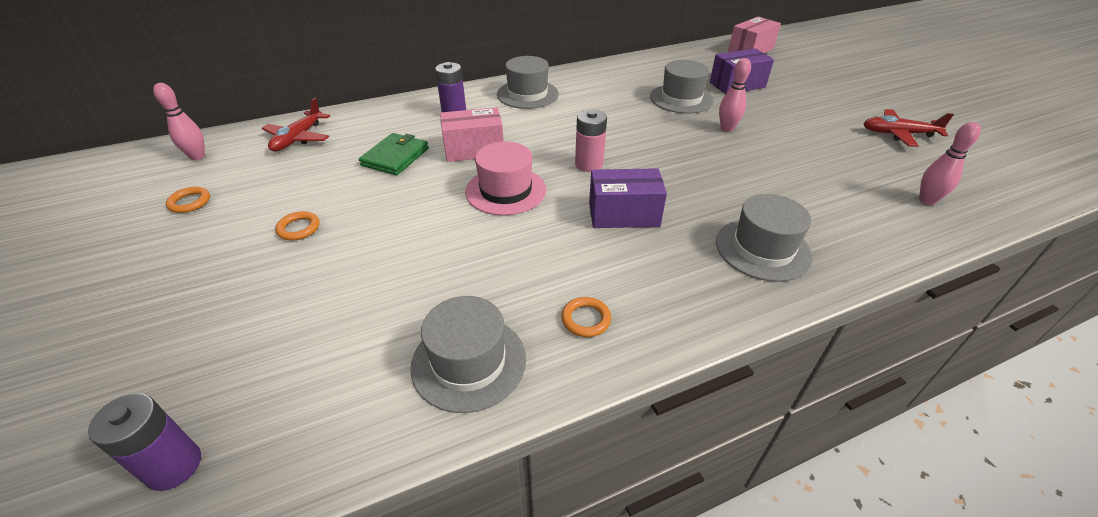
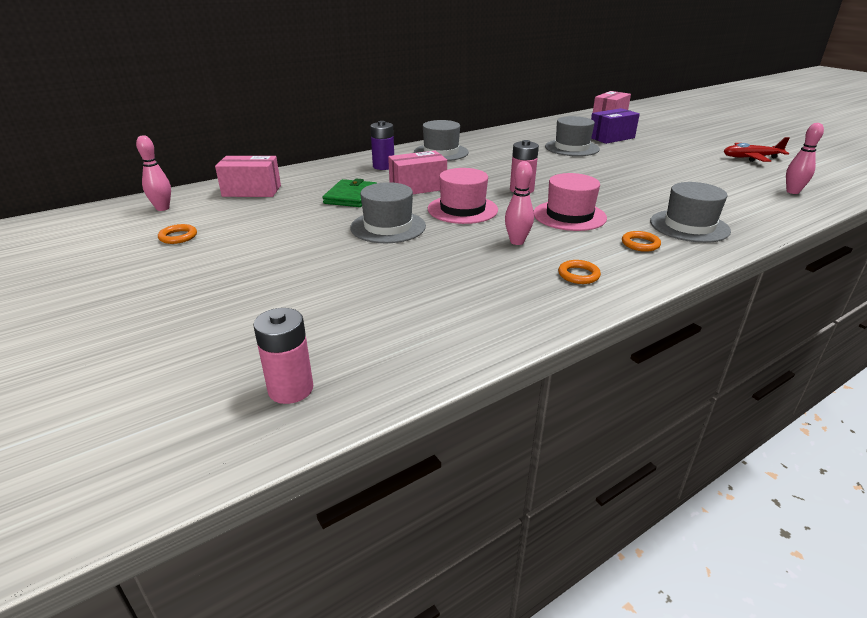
camera: 10 degrees left, 10 degrees down
purple battery [88,393,201,491] -> pink battery [253,308,313,404]
red plane [262,98,330,151] -> pink box [215,156,281,197]
orange ring [275,211,320,240] -> orange ring moved to [622,231,661,252]
grey hat [410,296,526,413] -> grey hat moved to [350,182,426,243]
purple box [589,168,667,228] -> pink hat [533,173,607,231]
pink bowling pin [719,58,751,132] -> pink bowling pin moved to [505,161,534,245]

